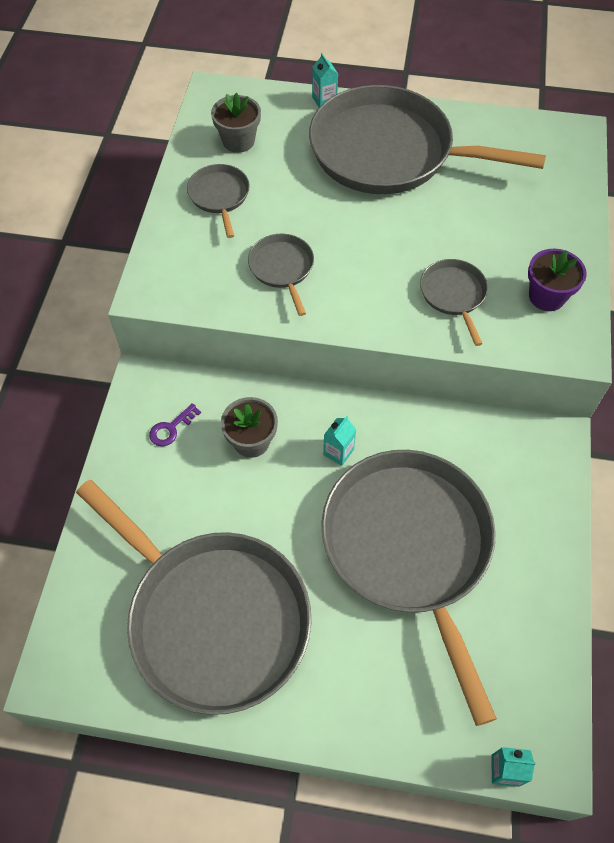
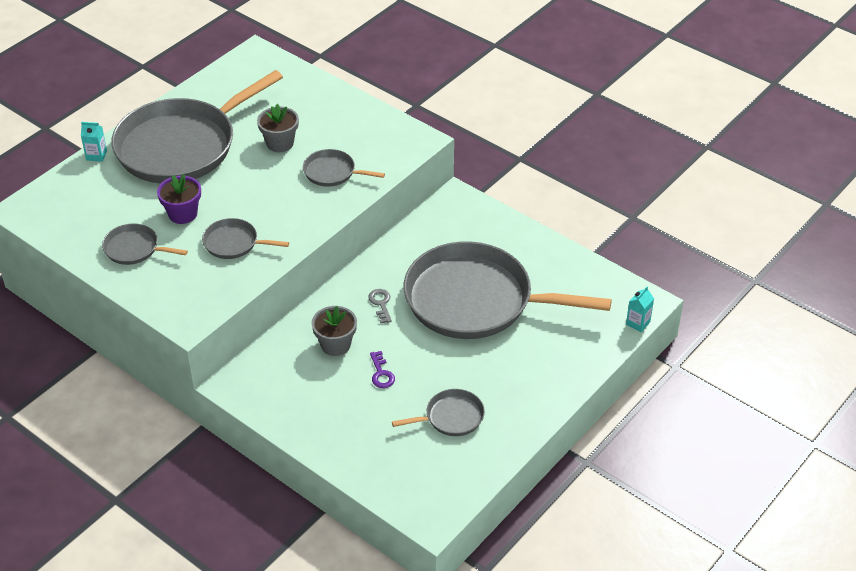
camera: 60 degrees left, 15 degrees down
grey pan [76,480,311,715] -> grey pan [392,389,485,436], size x0.43
purple key [149,403,201,446] -> purple key moved to [370,351,395,388]
grey flower pot [211,93,261,153] -> grey flower pot moved to [257,104,299,152]
turquoise carton [323,416,357,466] -> grey key [368,289,392,323]
purple flower pot [528,249,587,311] -> purple flower pot moved to [157,174,201,224]

